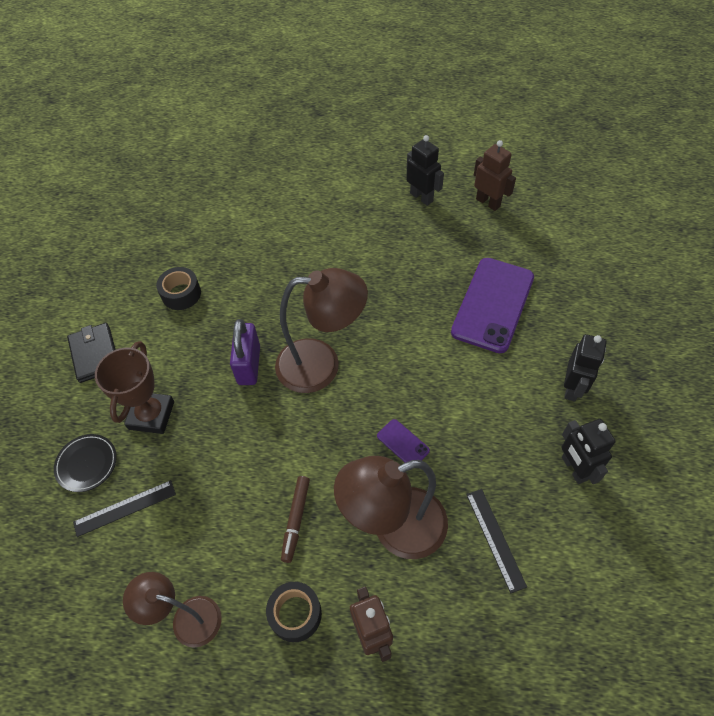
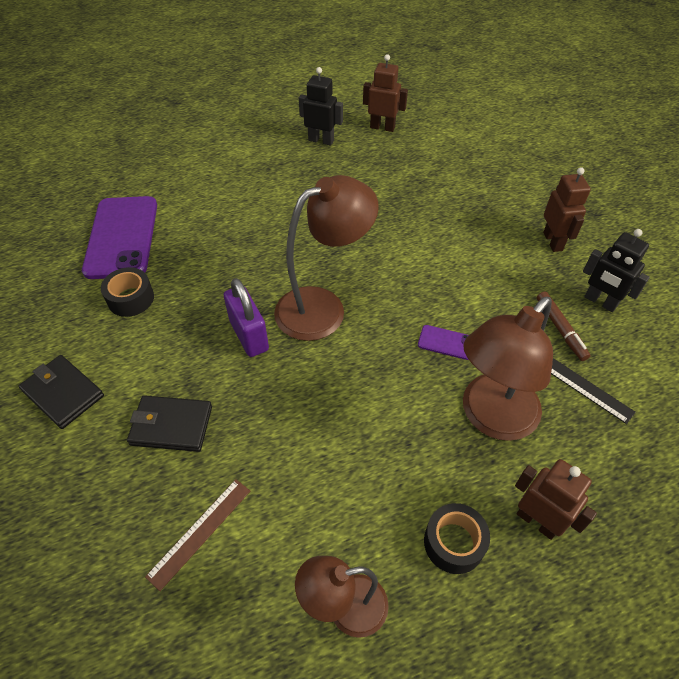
camera: 30 degrees left, 5 degrees down
black plate [54,434,117,492] -> none
black ruler [73,480,176,537] -> brown ruler [145,479,250,591]
brown trophy [95,341,174,434] -> black wallet [127,395,212,452]
brown marker [281,476,310,563] -> brown marker moved to [537,292,591,361]
purple phone [451,258,534,353] -> purple phone moved to [82,196,157,279]
black robot [564,334,607,402] -> brown robot [543,167,591,252]

